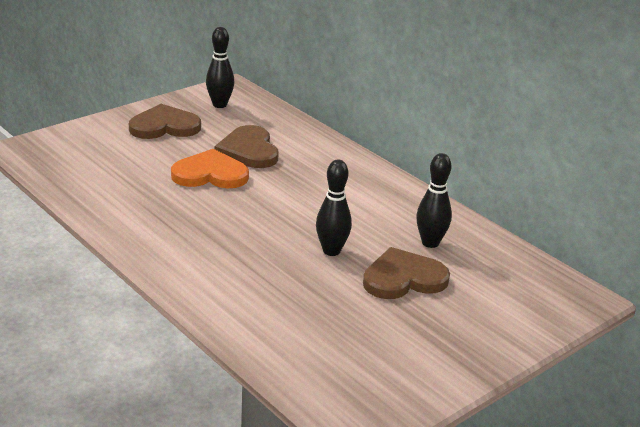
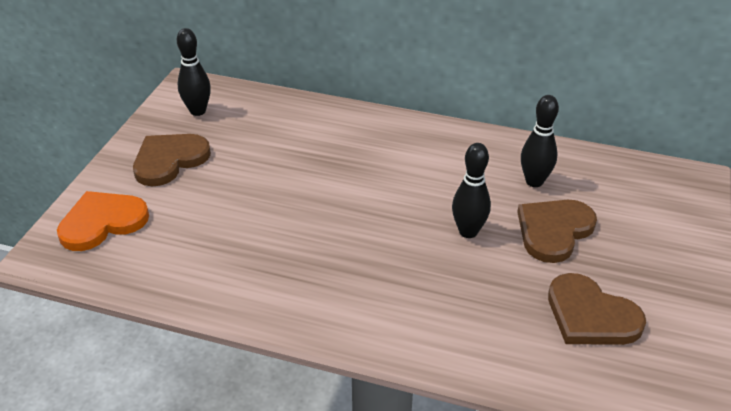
camera: 30 degrees left, 10 degrees up
orange heart [171,149,249,188] -> orange heart moved to [57,191,149,251]
brown heart [215,125,279,168] -> brown heart moved to [548,273,646,345]

